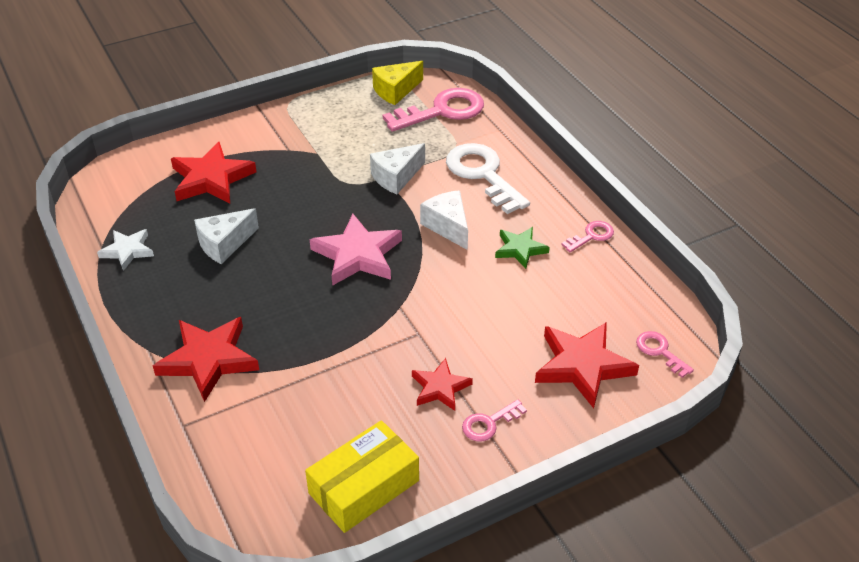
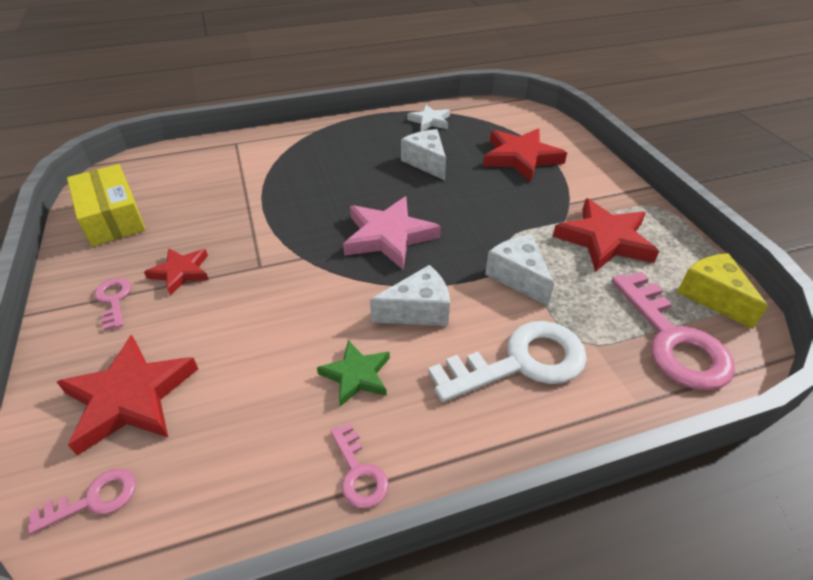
camera: 100 degrees right, 0 degrees up
red star [153,317,259,402] -> red star moved to [553,198,659,272]

